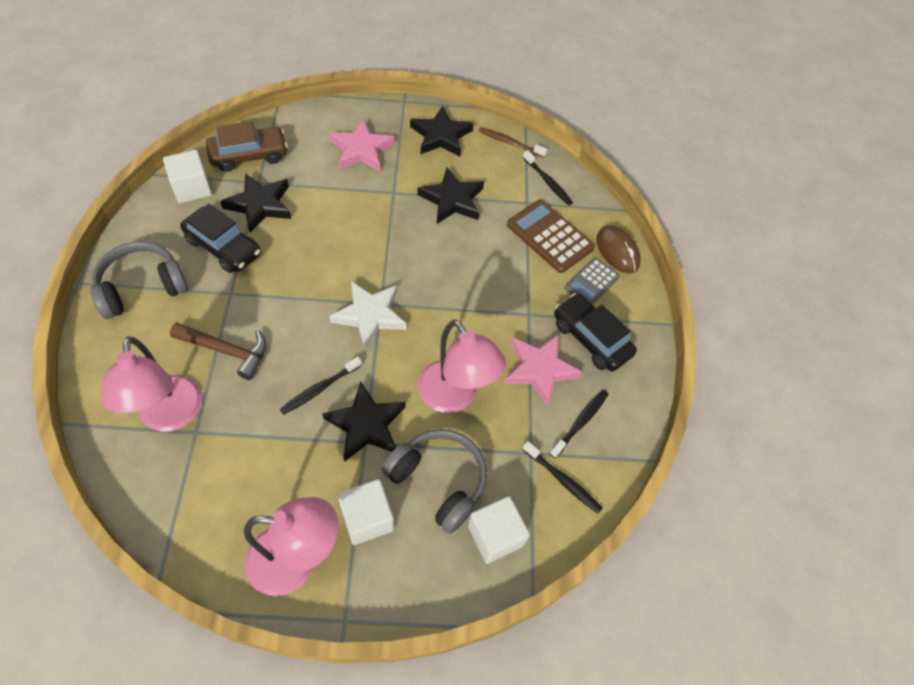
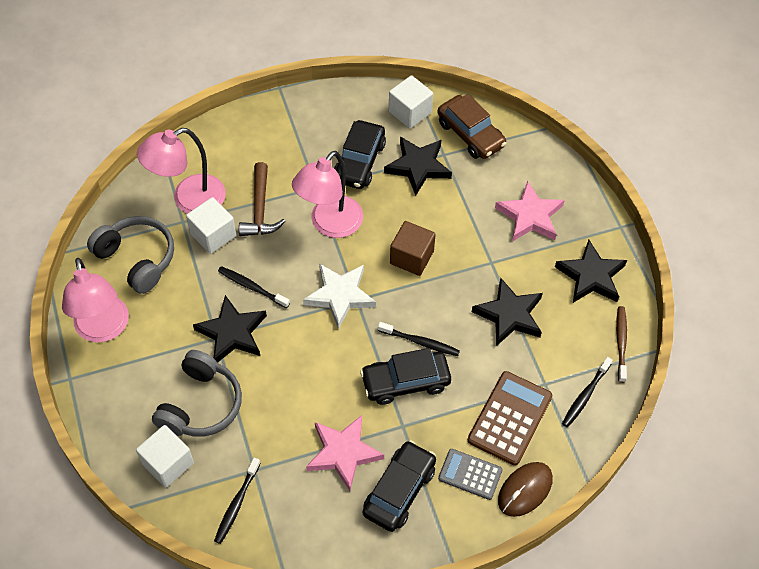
camera: 75 degrees right, 0 degrees up
grey headphones [90,241,188,319] -> grey headphones moved to [87,216,174,294]
white cube [338,479,394,545] -> white cube moved to [186,197,236,254]
pink lamp [418,319,506,413] -> pink lamp moved to [292,151,363,238]
black toothbrush [550,390,609,458] -> black toothbrush moved to [378,322,460,356]
none -> black car [360,348,451,405]
none -> brown cube [390,221,436,276]

